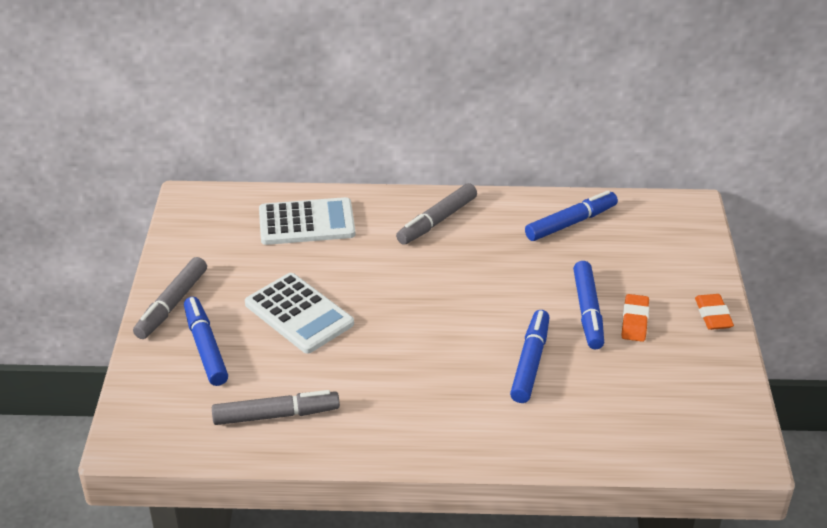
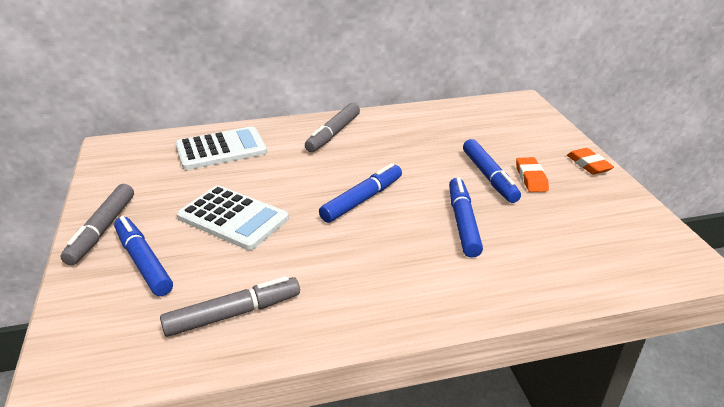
camera: 15 degrees left, 5 degrees down
blue marker [525,190,618,241] -> blue marker moved to [319,163,402,223]

